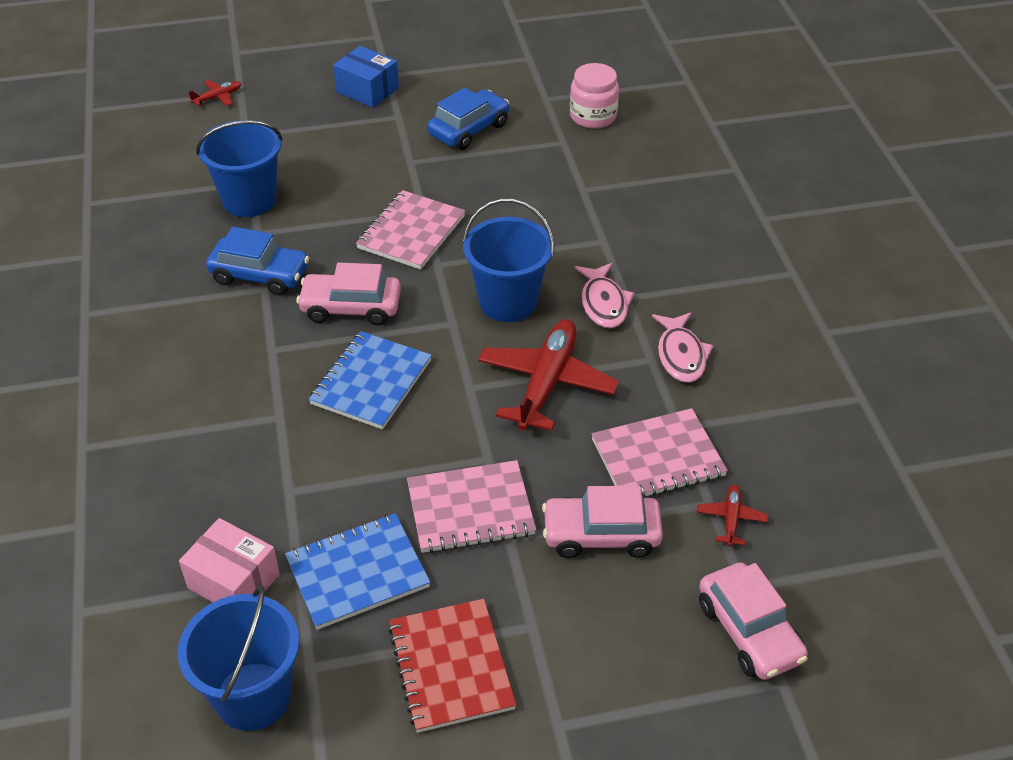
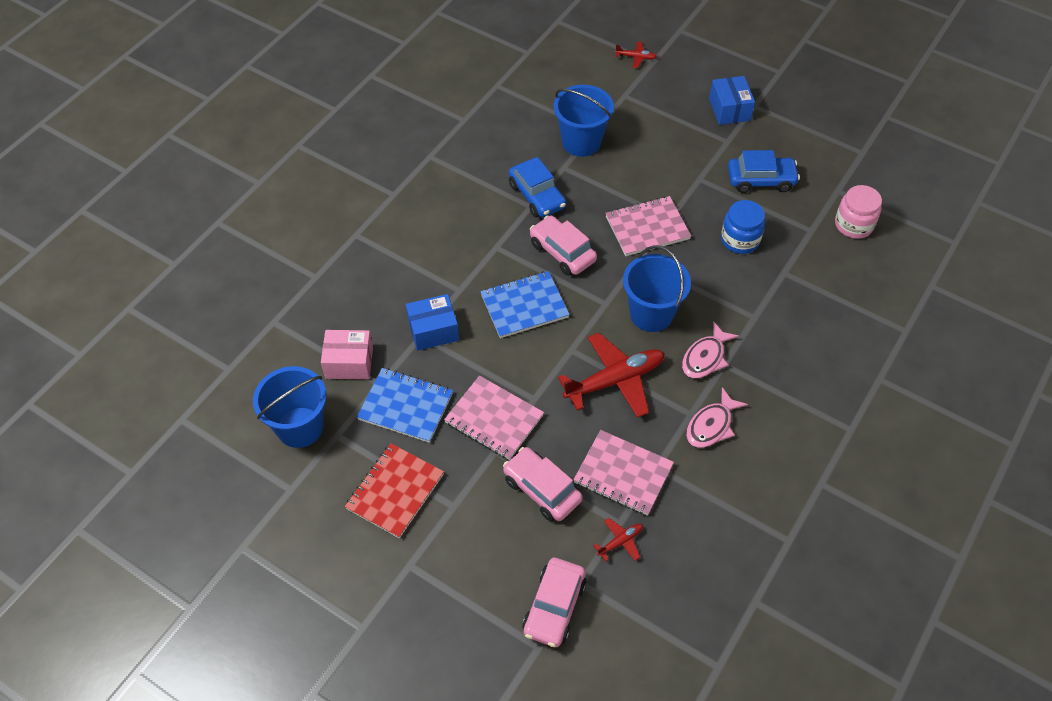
camera: 45 degrees right, 10 degrees up
pink box [179,518,280,602] -> pink box turned 75 degrees counterclockwise [321,330,373,379]
none -> blue box [406,294,459,351]
none -> blue jar [721,200,765,254]

